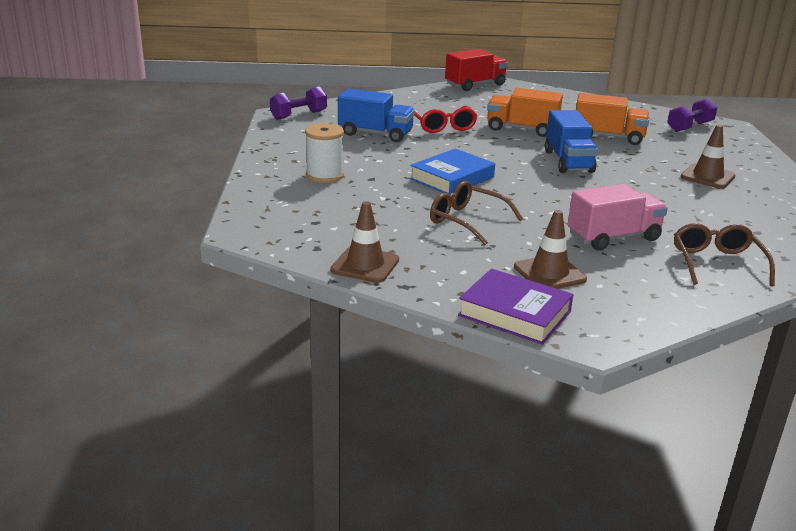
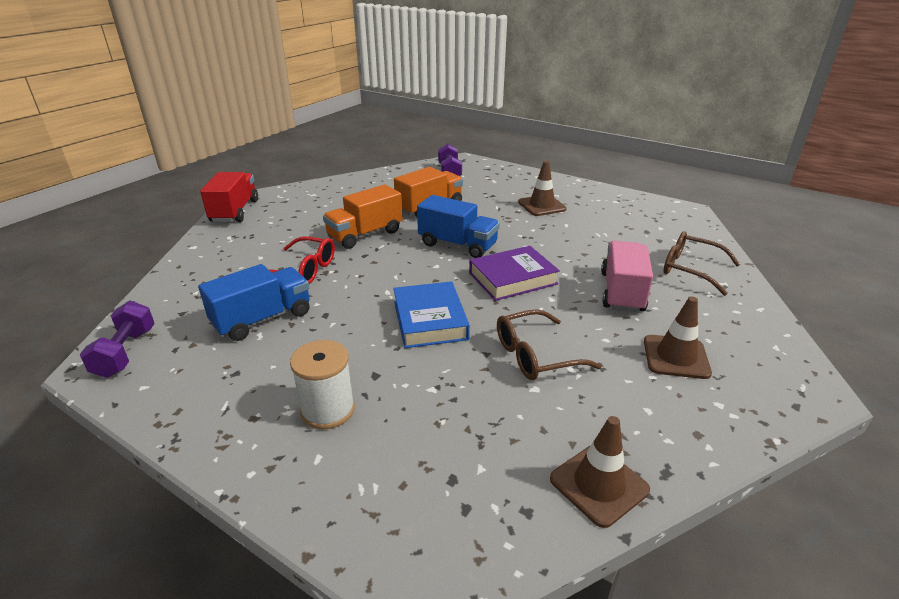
camera: 55 degrees left, 5 degrees up
purple book [458,269,574,345] -> purple book moved to [469,246,560,301]

